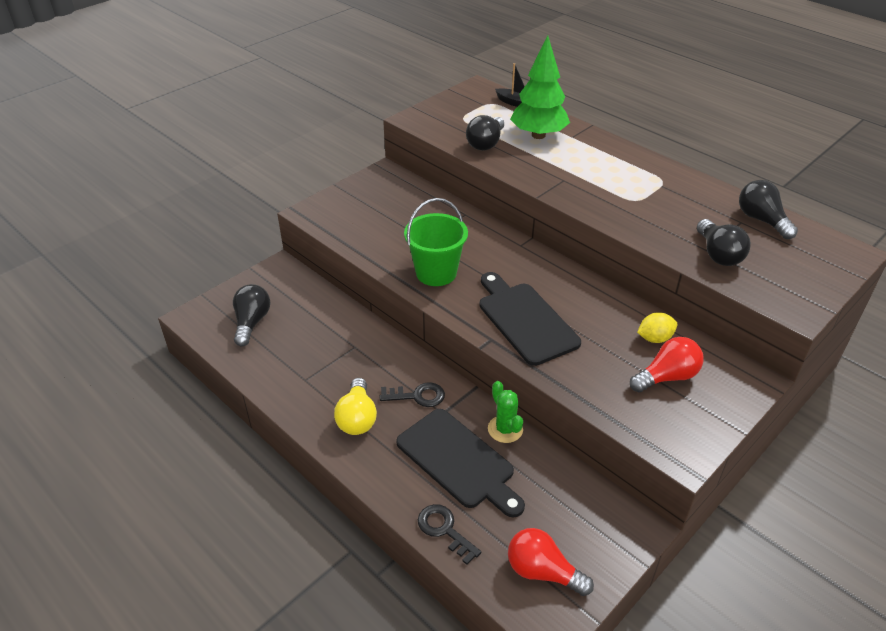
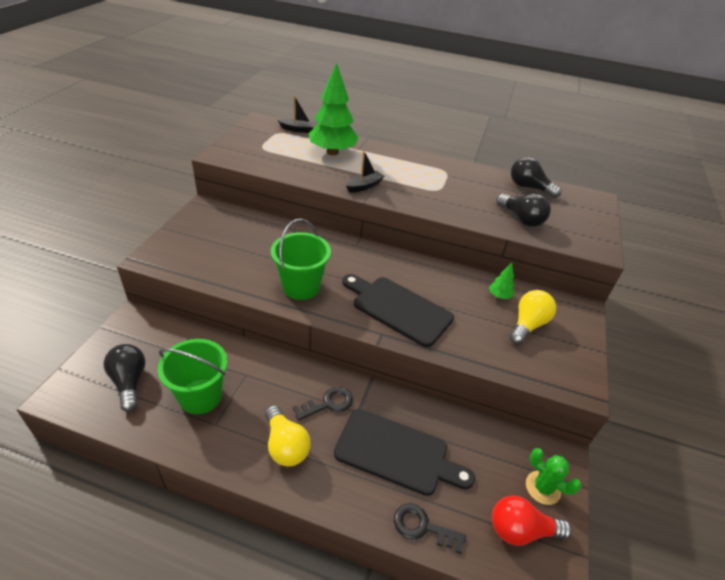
camera: 30 degrees left, 0 degrees up
black light bulb [466,115,504,151] -> none
green cactus [488,381,523,443] -> green cactus moved to [526,448,581,505]
red light bulb [630,337,703,393] -> yellow light bulb [510,290,556,345]
yellow lemon [637,313,678,343] -> green tree [489,262,515,299]
none -> green bucket [158,339,228,414]
none -> black boat [346,151,384,192]

